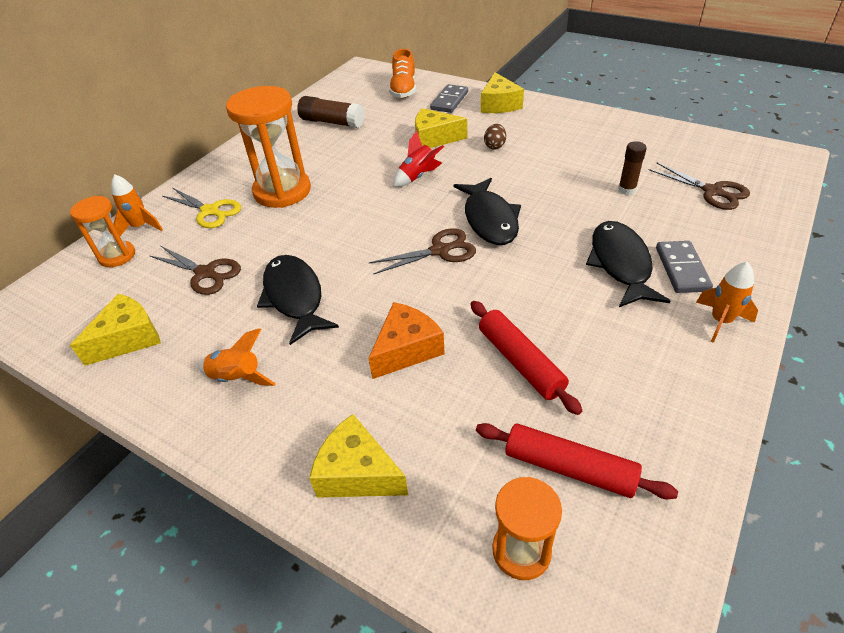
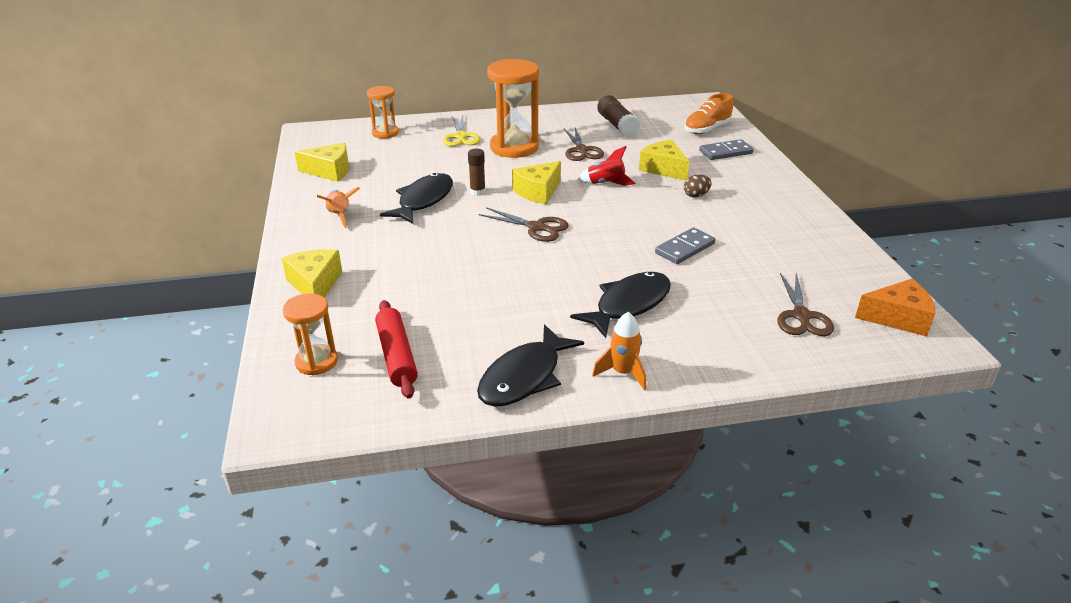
camera: 45 degrees right, 10 degrees down
orange rocket [111,175,163,236] -> none
brown scissors [150,246,241,295] -> brown scissors moved to [564,127,604,161]
orange cheese [369,302,445,379] -> orange cheese moved to [855,279,935,336]
black fish [453,178,521,245] -> black fish moved to [477,324,584,407]
red rolling pin [471,301,582,415] -> none
yellow cheese [481,72,524,113] -> yellow cheese moved to [512,161,561,204]
brown glue stick [618,141,647,195] -> brown glue stick moved to [468,149,486,196]
grey domino [656,241,713,293] -> grey domino moved to [655,227,715,264]

